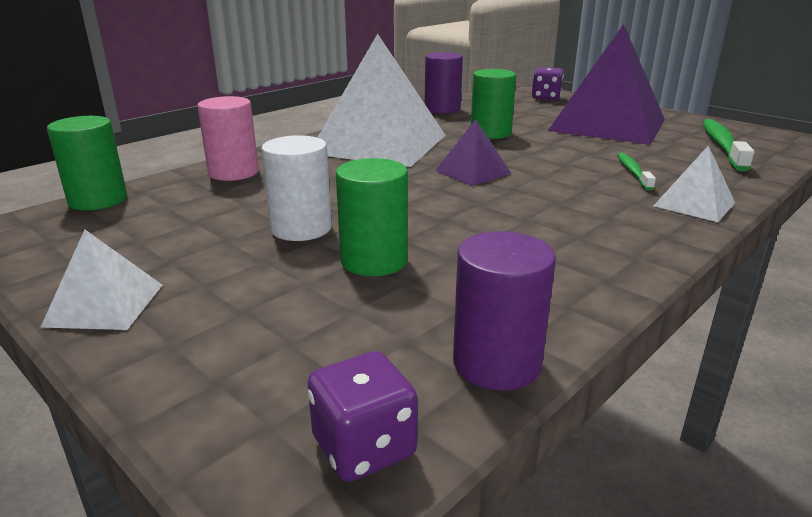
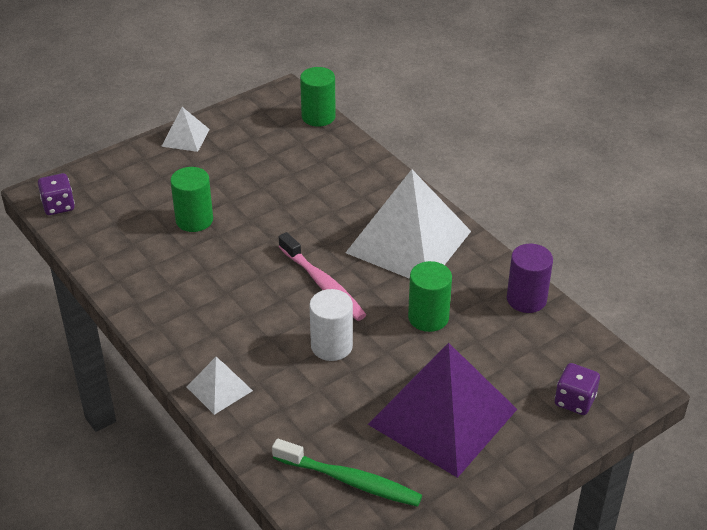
camera: 100 degrees right, 15 degrees up
pink cylinder [197,96,259,181] -> none
white cylinder [261,135,332,241] -> white cylinder moved to [309,289,353,361]
purple pyramid [435,119,511,186] -> pink toothbrush [279,232,367,321]
purple cylinder [453,231,556,390] -> none
green toothbrush [617,153,656,191] -> none

